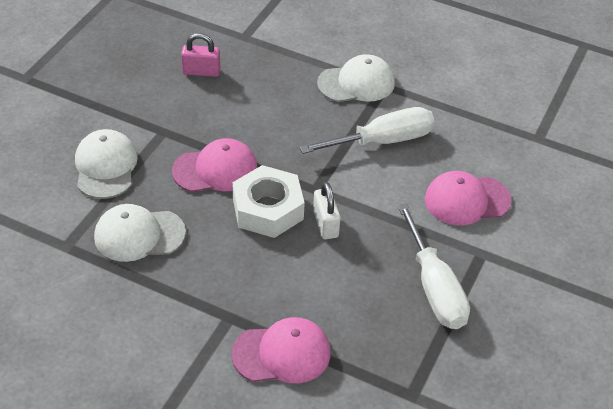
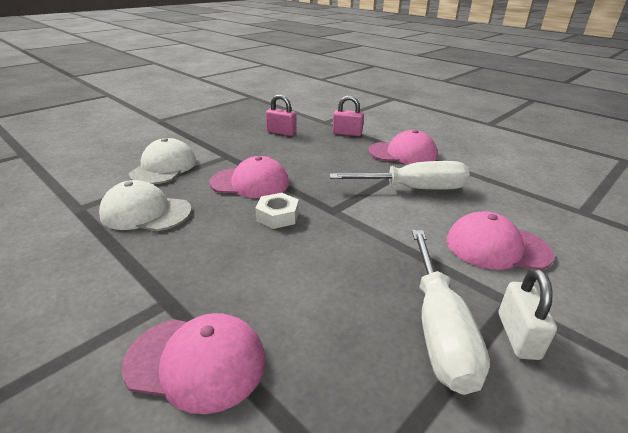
camera: 20 degrees right, 15 degrees down
white nut [232,165,305,238] -> white nut [255,193,299,229], size x0.58
white padlock [313,182,340,239] -> white padlock moved to [499,269,557,360]
white cap [317,54,395,102] -> pink cap [368,130,437,164]
none -> pink padlock [333,95,364,136]

